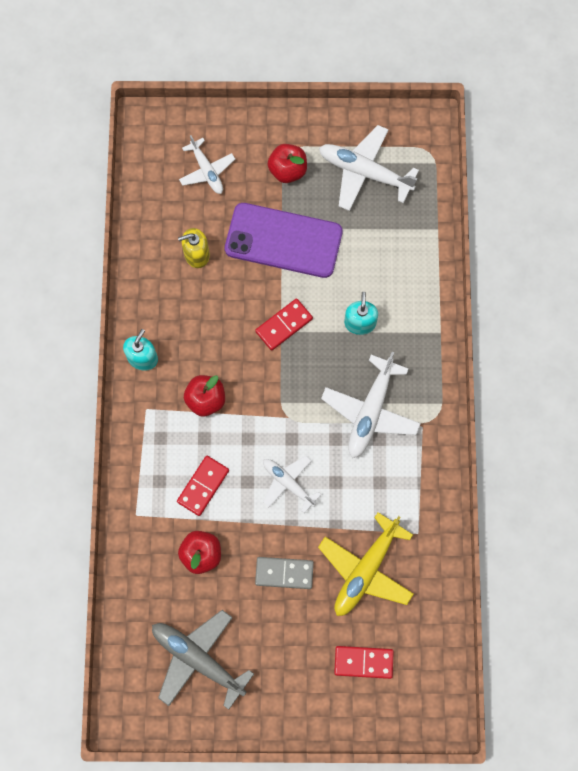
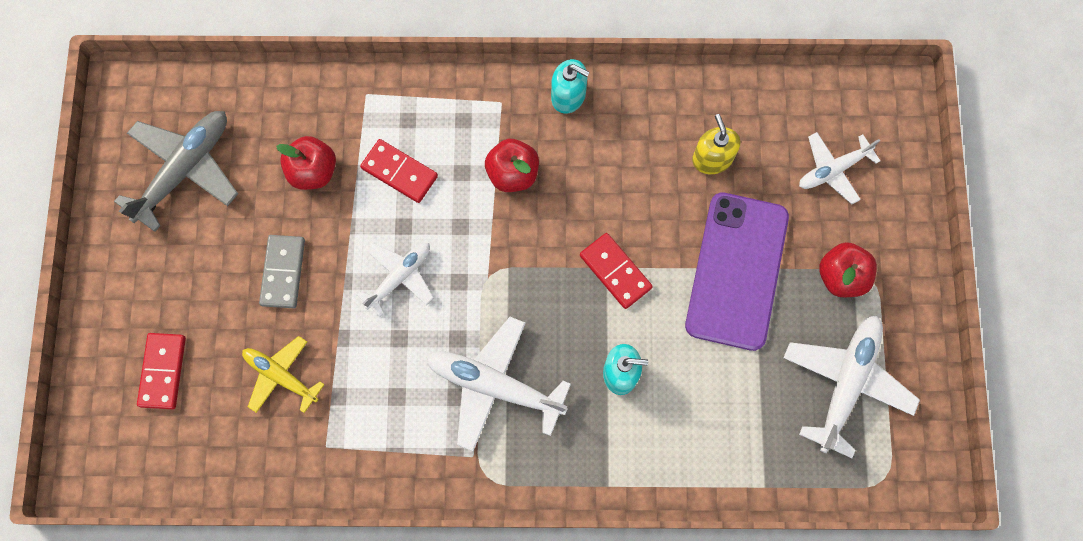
camera: 90 degrees right, 0 degrees up
yellow plane [318,512,414,616] -> yellow plane [242,336,325,413], size x0.62

